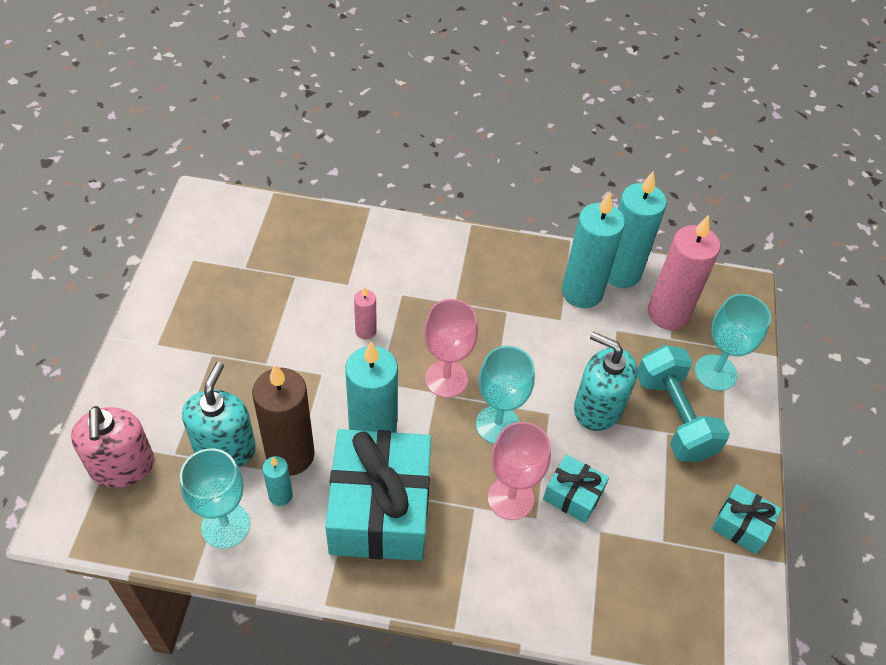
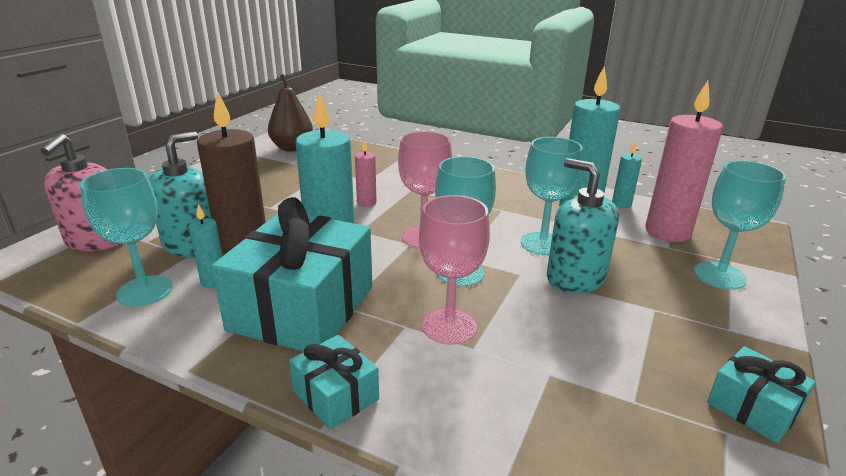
camera: 20 degrees right, 25 degrees down
turquoise gift [543,454,609,523] -> turquoise gift moved to [289,335,379,430]
turquoise candle [608,171,667,288] -> turquoise candle [612,142,642,208], size x0.48
turquoise dumbbell [637,345,730,462] -> none
none -> brown pear [268,74,313,152]
none -> turquoise goblet [521,137,583,256]

